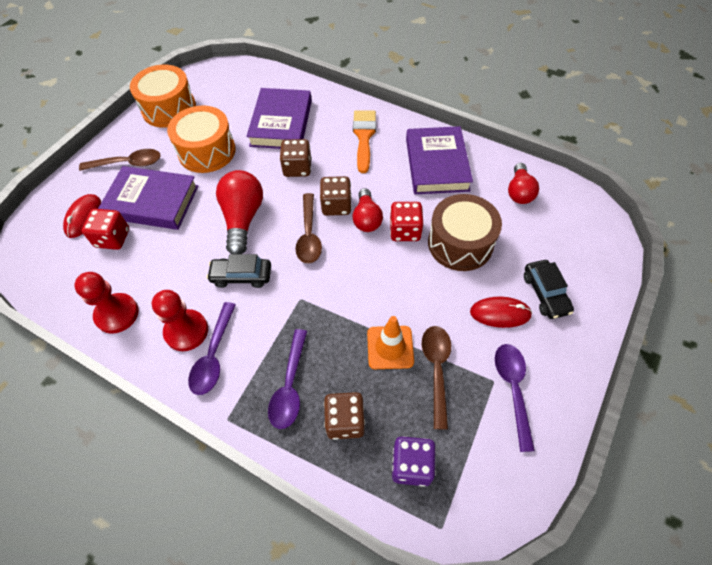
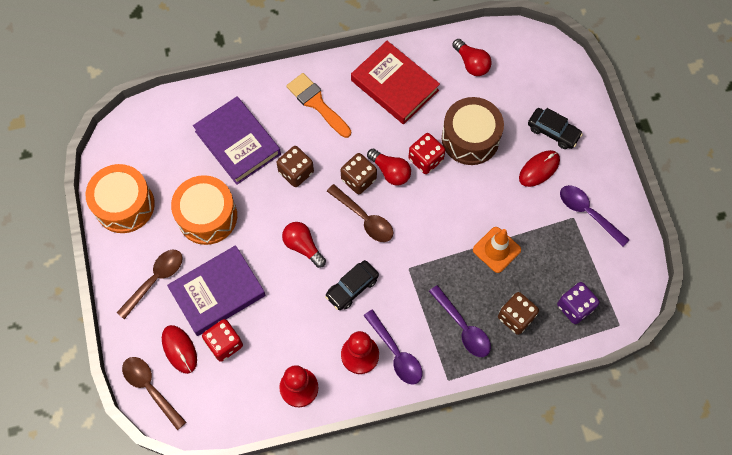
camera: 45 degrees left, 10 degrees up
red light bulb [216,170,263,254] -> red light bulb [282,222,326,268], size x0.65
purple book [406,126,473,194] -> red book [351,41,440,124]
brown spoon [422,326,451,429] -> brown spoon moved to [122,357,187,430]

